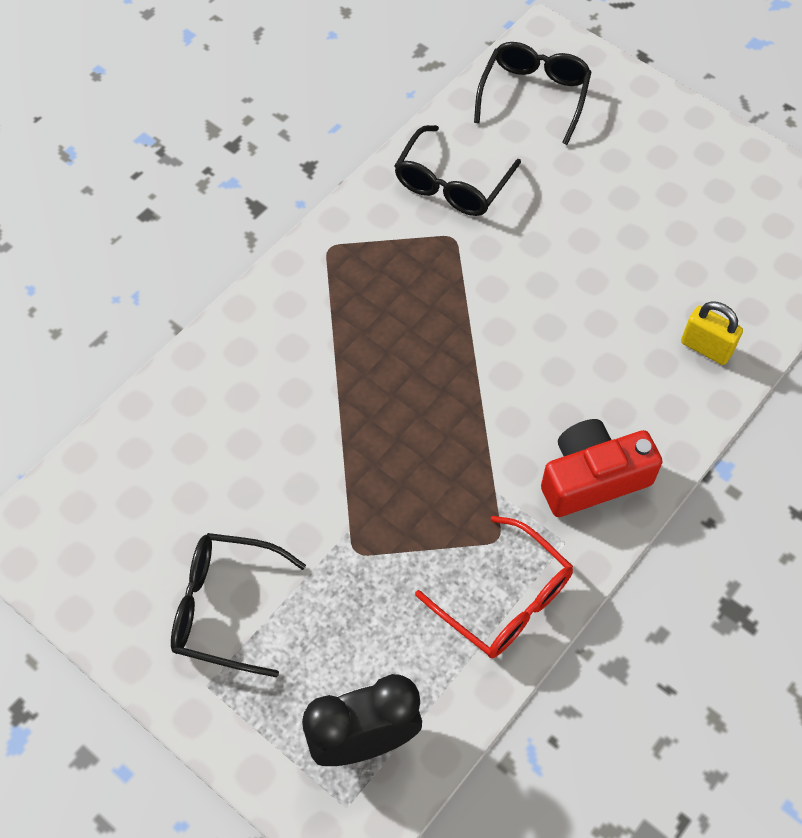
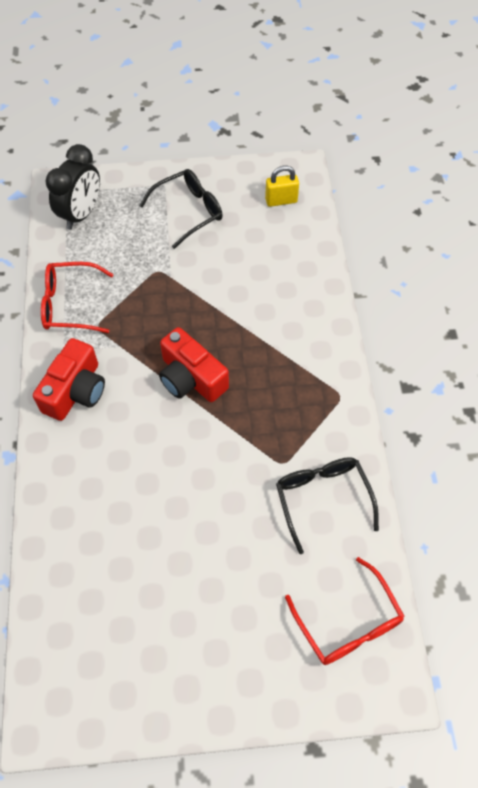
camera: 135 degrees right, 0 degrees up
black glasses [474,42,591,145] -> red glasses [285,557,405,665]
yellow padlock [681,301,743,365] -> yellow padlock moved to [265,166,299,207]
none -> red camera [159,327,229,402]

